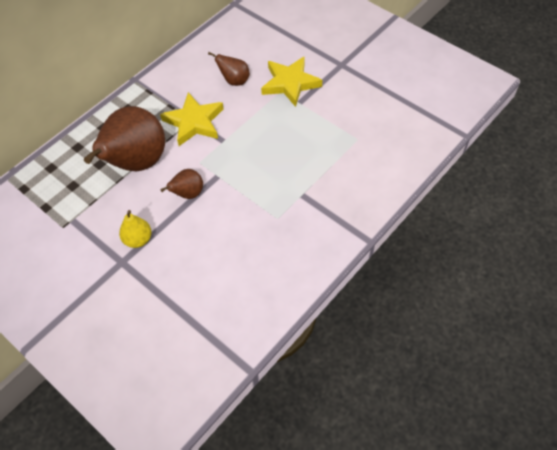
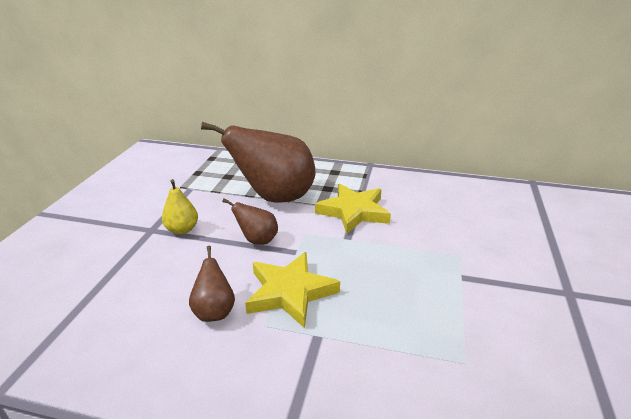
camera: 60 degrees right, 25 degrees down
brown pear [208,52,250,86] -> brown pear moved to [189,246,235,322]
yellow star [261,56,322,107] -> yellow star moved to [245,252,340,328]

